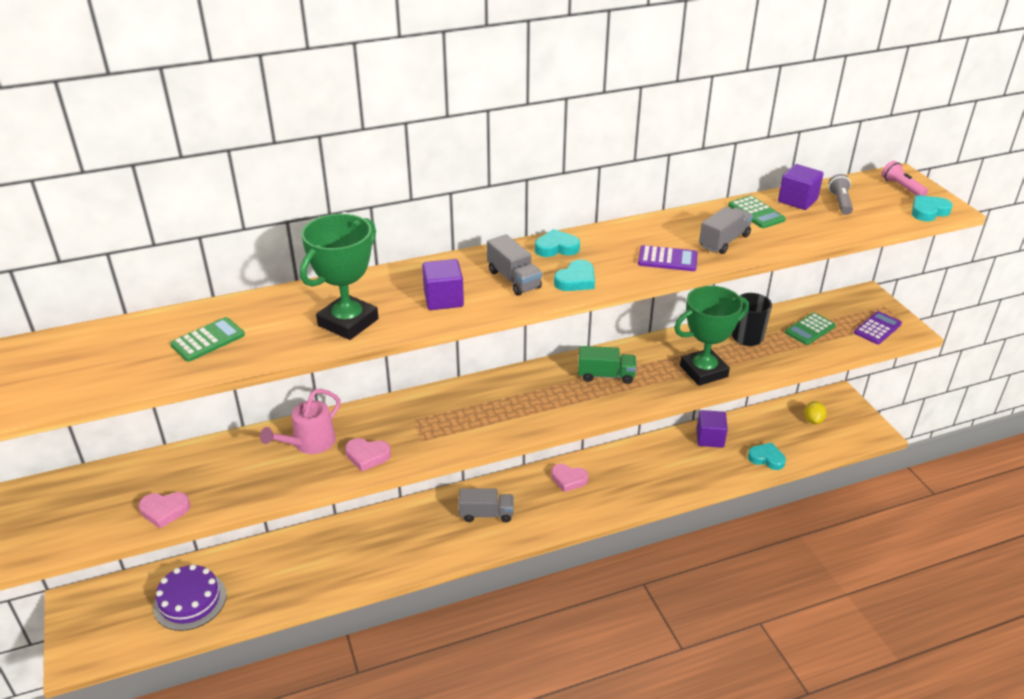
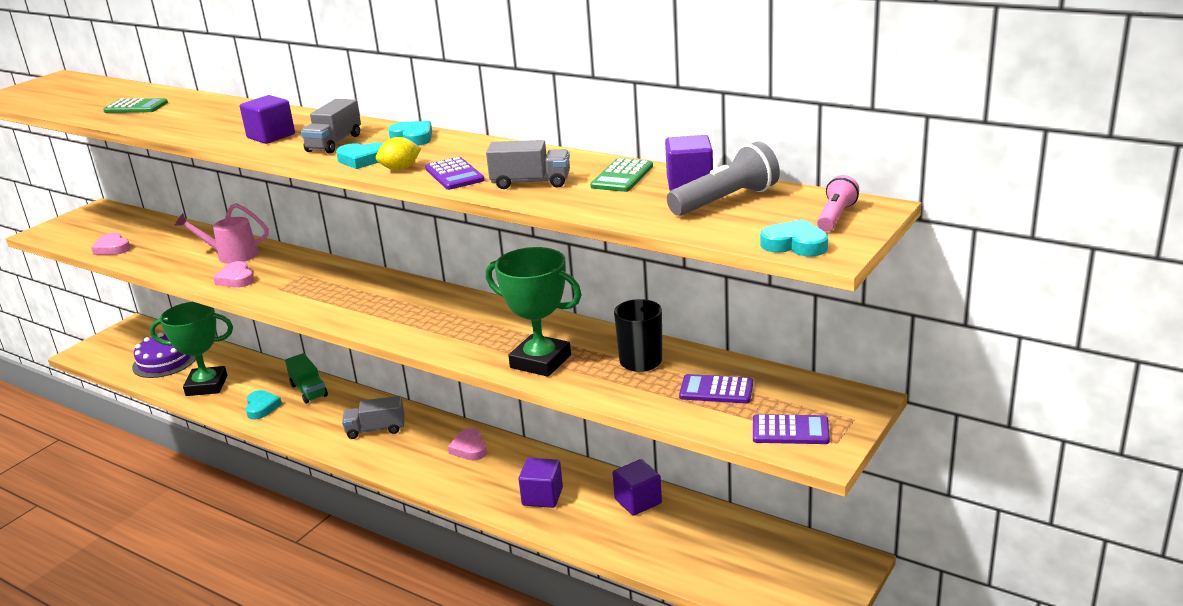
camera: 55 degrees right, 10 degrees down
green trophy [300,214,378,340] -> green trophy moved to [150,302,233,396]
grey truck [459,488,514,522] -> grey truck turned 120 degrees clockwise [342,396,405,439]
green truck [578,346,636,384] -> green truck moved to [285,353,328,404]
turquoise heart [748,443,786,470] -> turquoise heart moved to [245,390,282,420]
green calculator [785,313,836,345] -> purple calculator [679,374,753,404]
yellow lemon [804,401,827,424] -> yellow lemon moved to [376,137,421,170]
grey flashlight [828,174,853,215] -> grey flashlight [667,142,780,216], size x1.60
none -> purple cube [518,458,563,508]

